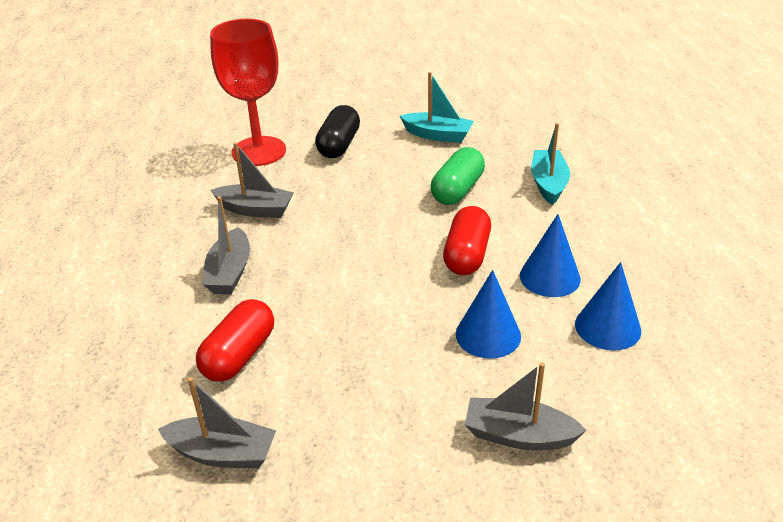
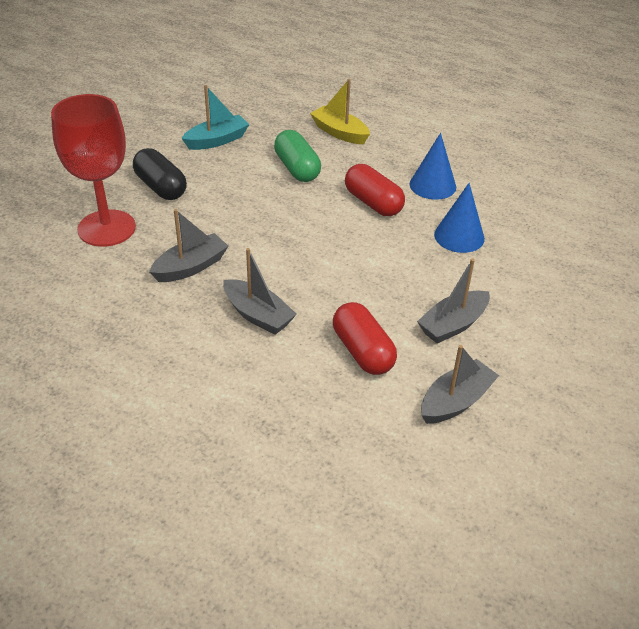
camera: 55 degrees left, 5 degrees up
grey boat [465,362,587,450] -> grey boat moved to [417,259,490,343]
turquoise boat [531,123,570,205] -> yellow boat [310,79,370,144]
blue cone [575,262,641,351] -> none

